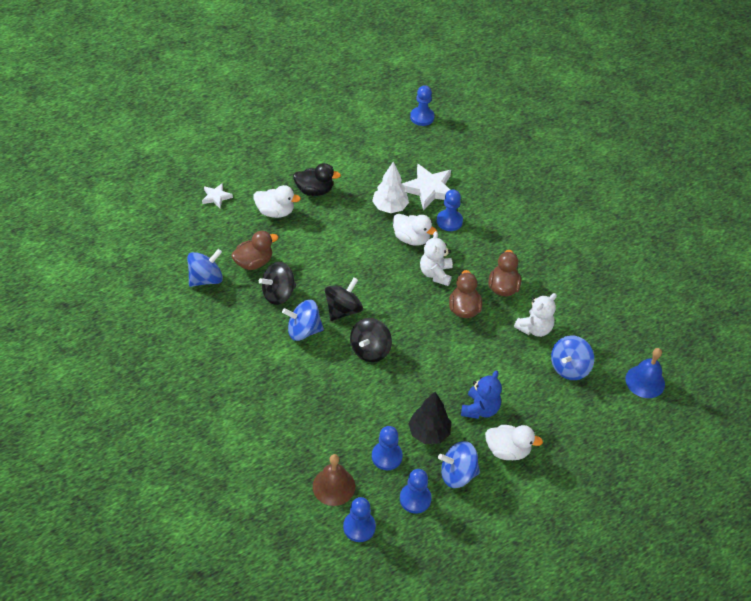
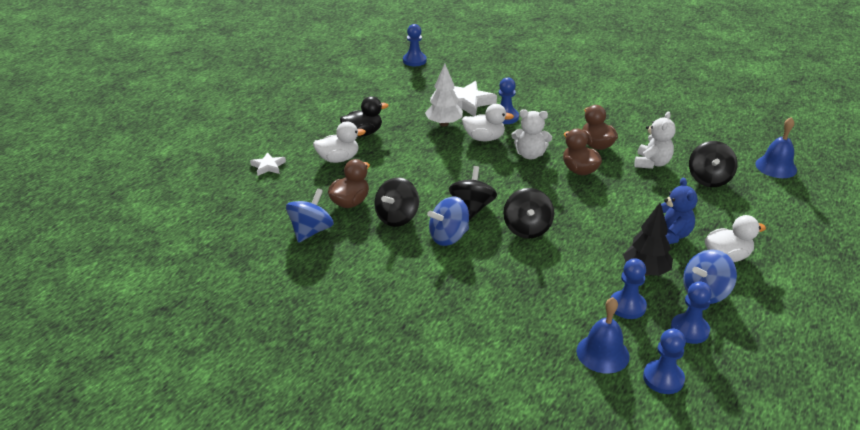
camera: 25 degrees left, 15 degrees down
brown bell [313,454,355,506] -> blue bell [576,297,630,374]
white teddy bear [420,231,453,286] -> white teddy bear turned 60 degrees counterclockwise [511,109,552,159]
blue spinning top [551,335,594,380] -> black spinning top [689,141,738,187]

